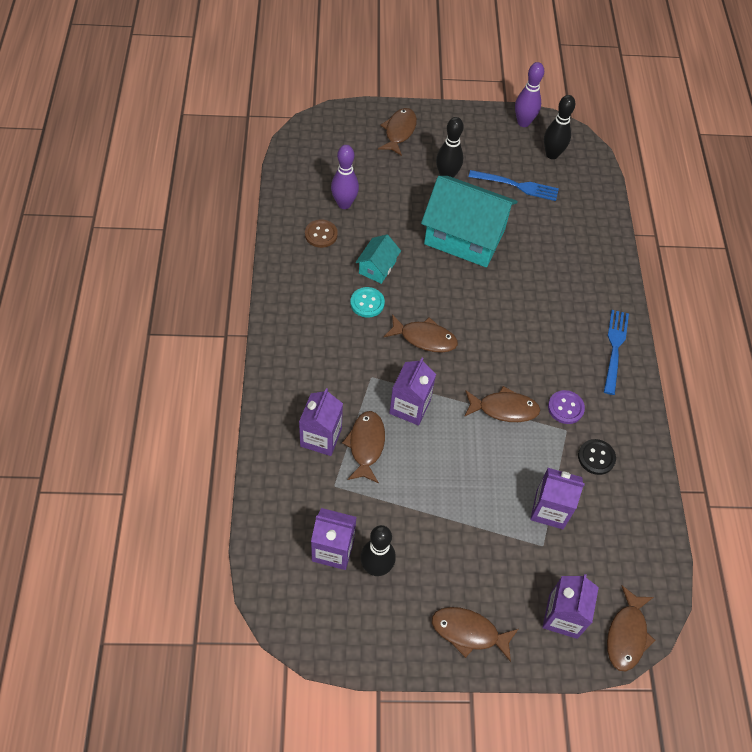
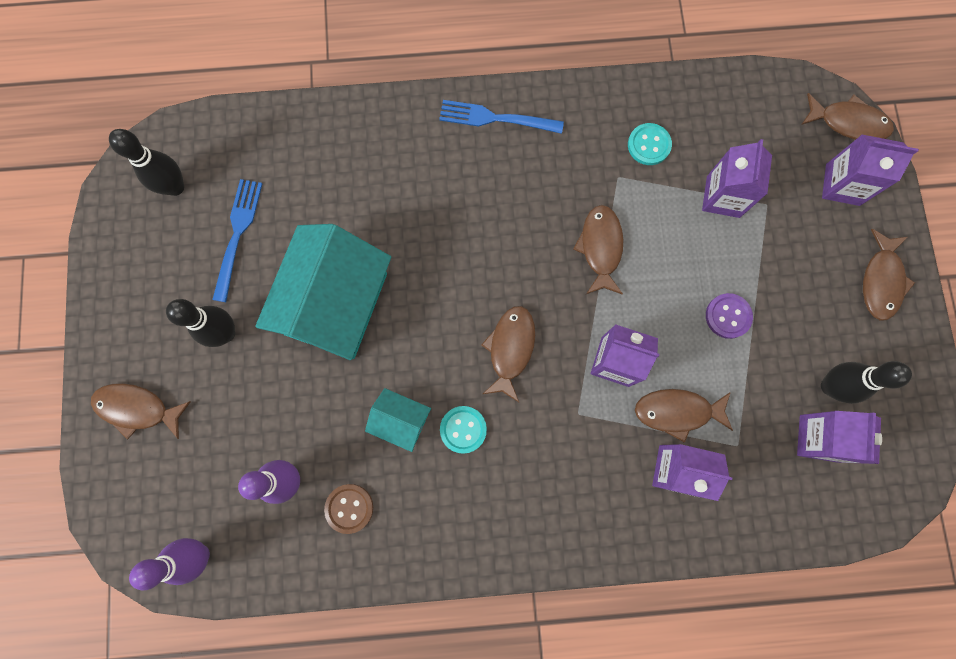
camera: 90 degrees left, 20 degrees up
purple bowling pin [515,62,544,127] -> purple bowling pin moved to [129,538,210,591]
purple button [548,390,585,424] -> purple button moved to [706,293,753,339]
black button [578,439,616,475] -> turquoise button [628,123,672,165]

